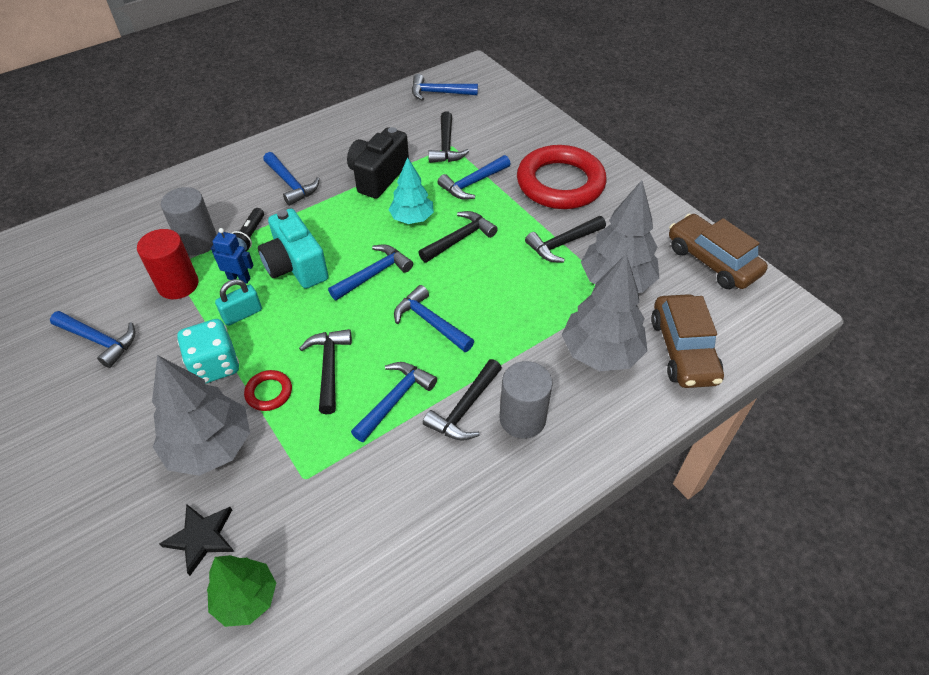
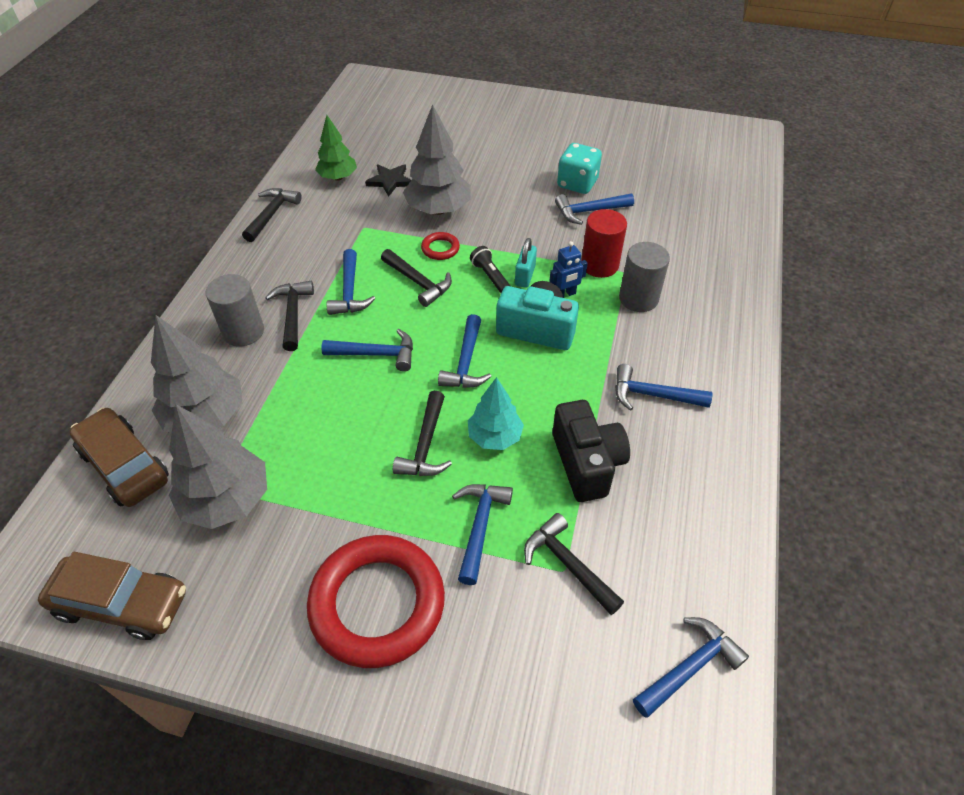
camera: 140 degrees right, 0 degrees up
turquoise dice [177,319,239,384] -> turquoise dice moved to [557,143,602,194]
black flashlight [231,208,264,252] -> black flashlight moved to [470,246,510,293]
black hammer [525,216,606,262] -> black hammer moved to [242,188,302,242]

